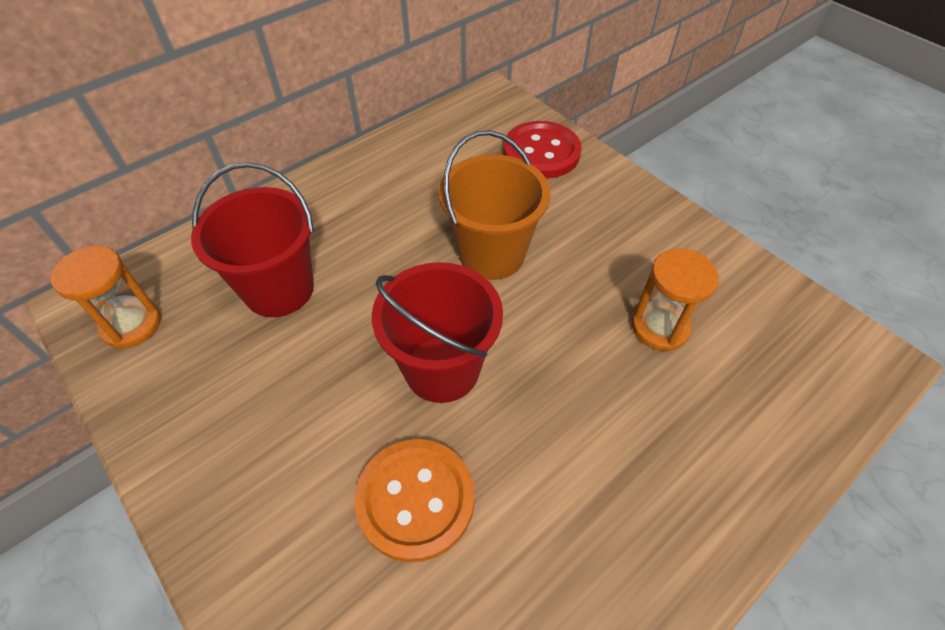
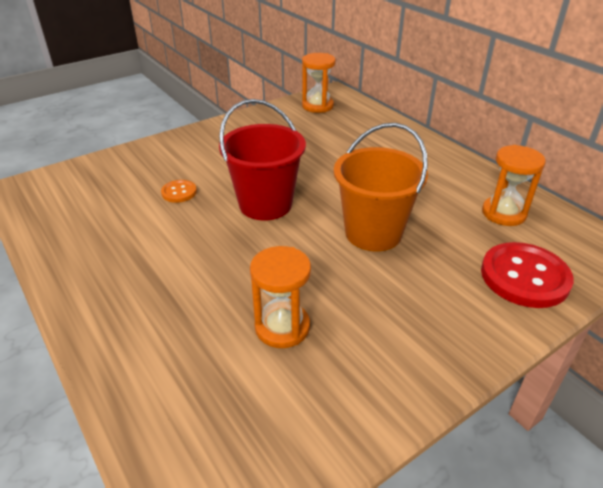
camera: 95 degrees right, 15 degrees down
red bucket [191,162,314,317] -> none
orange button [354,439,474,562] -> orange button [161,180,197,203], size x0.50
none -> orange hourglass [482,145,546,226]

